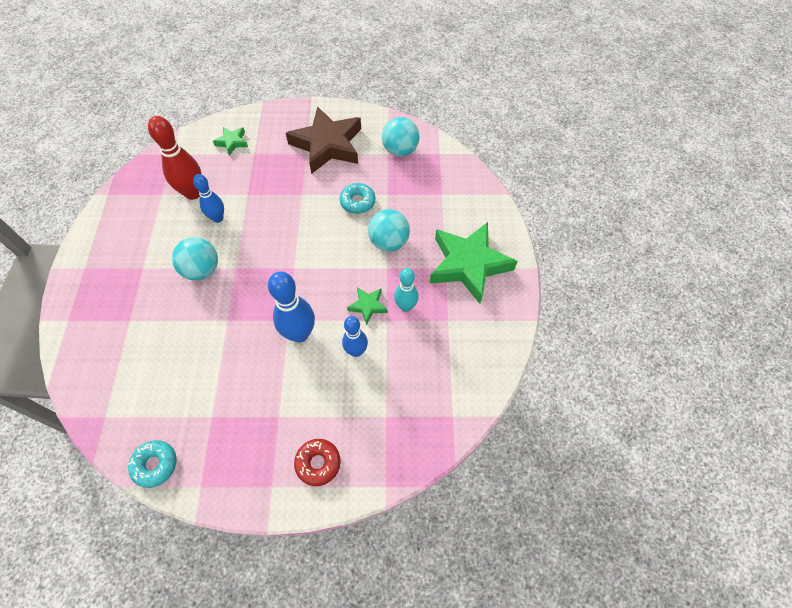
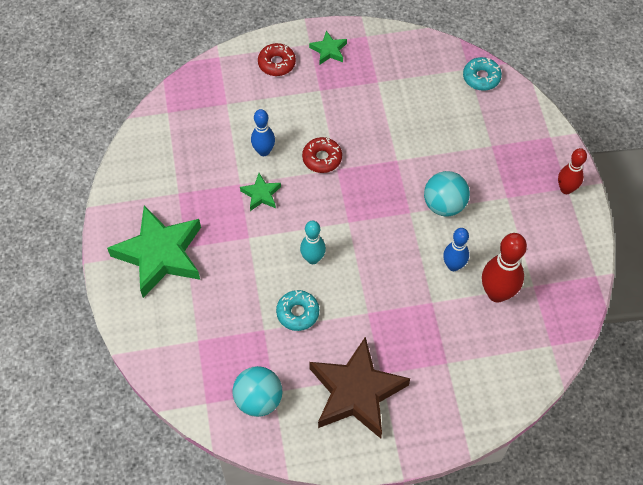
camera: 170 degrees right, 0 degrees up
turquoise donut [128,440,176,488] -> turquoise donut moved to [463,57,502,91]
green star [213,127,248,156] -> green star moved to [309,31,347,64]
blue bowling pin [268,271,315,343] -> red donut [302,137,342,173]
turquoise ball [368,209,410,252] -> none
turquoise bowling pin [394,268,419,312] -> turquoise bowling pin moved to [300,221,326,264]
none -> red bowling pin [558,148,587,194]

